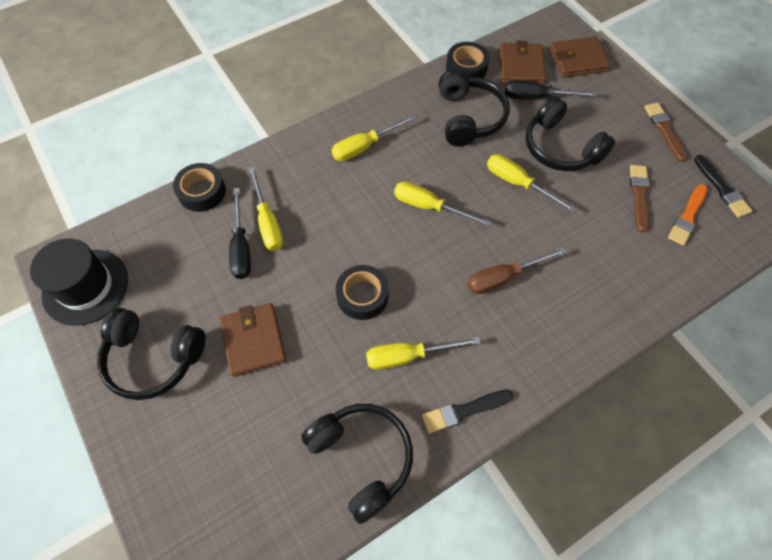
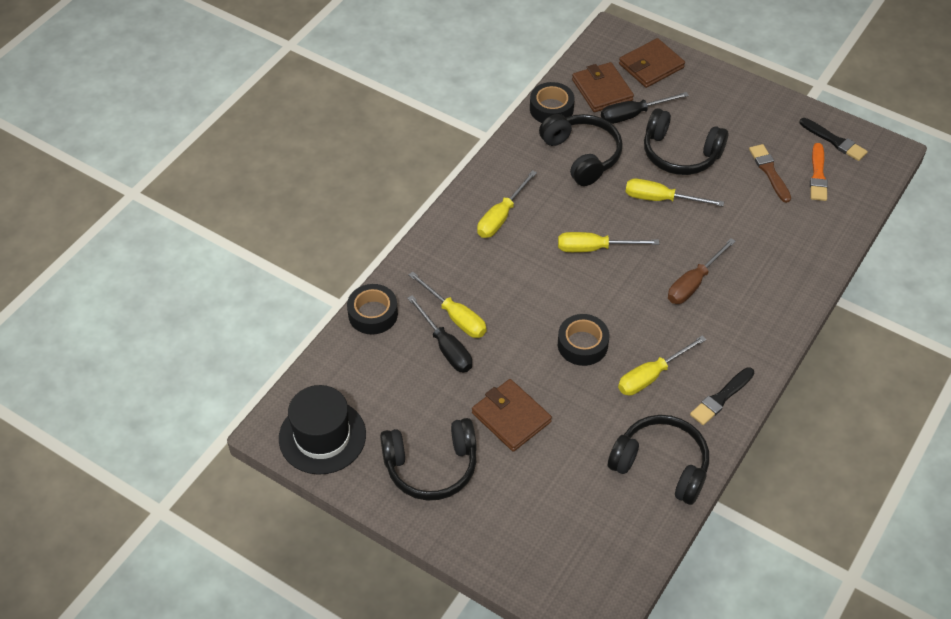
camera: 25 degrees left, 10 degrees down
brown brush [644,103,687,162] -> none

